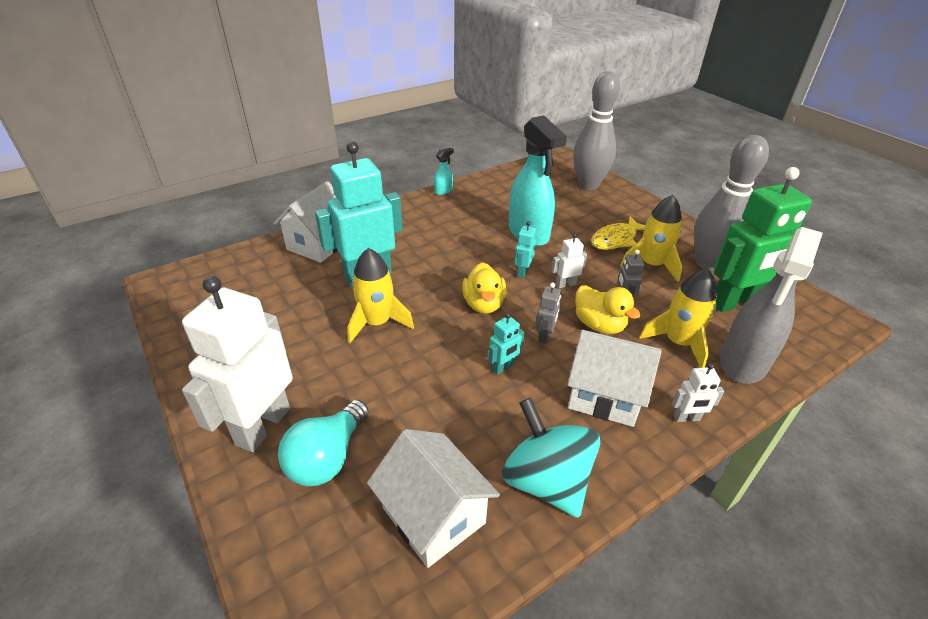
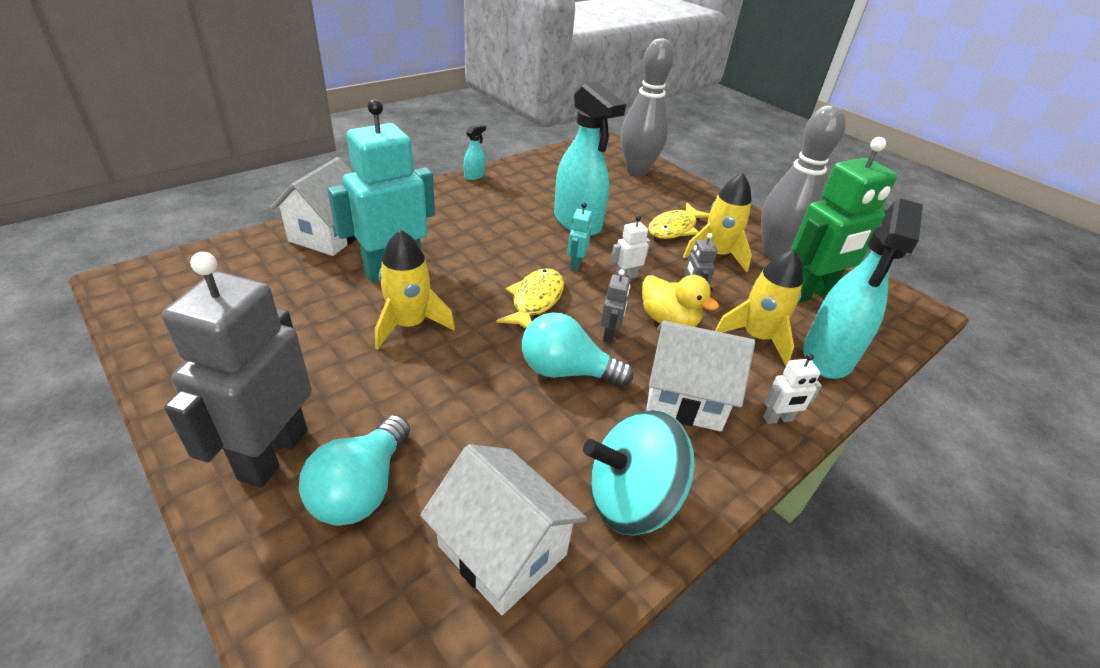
camera: 10 degrees left, 0 degrees up
white robot [182,276,293,452] -> grey robot [162,252,312,488]
yellow duck [462,262,506,314] -> yellow fish [496,268,564,329]
turquoise robot [488,313,524,375] -> turquoise light bulb [522,312,633,387]
turquoise spinning top [502,398,600,518] -> turquoise spinning top turned 60 degrees counterclockwise [583,410,695,536]
grey spray bottle [720,227,823,384] -> turquoise spray bottle [803,198,923,379]

